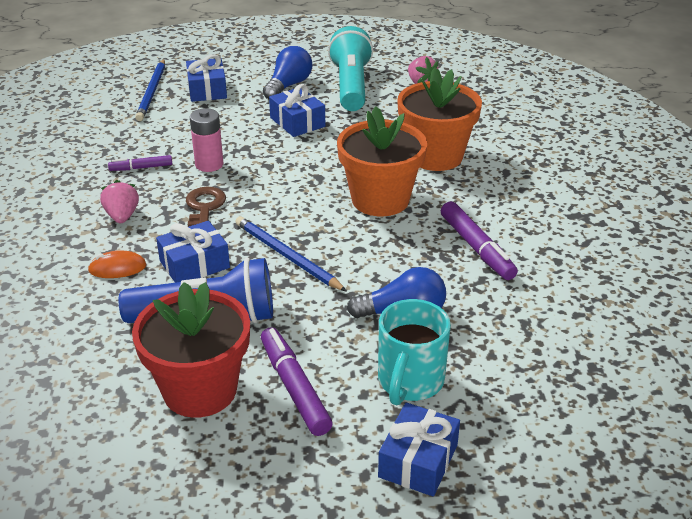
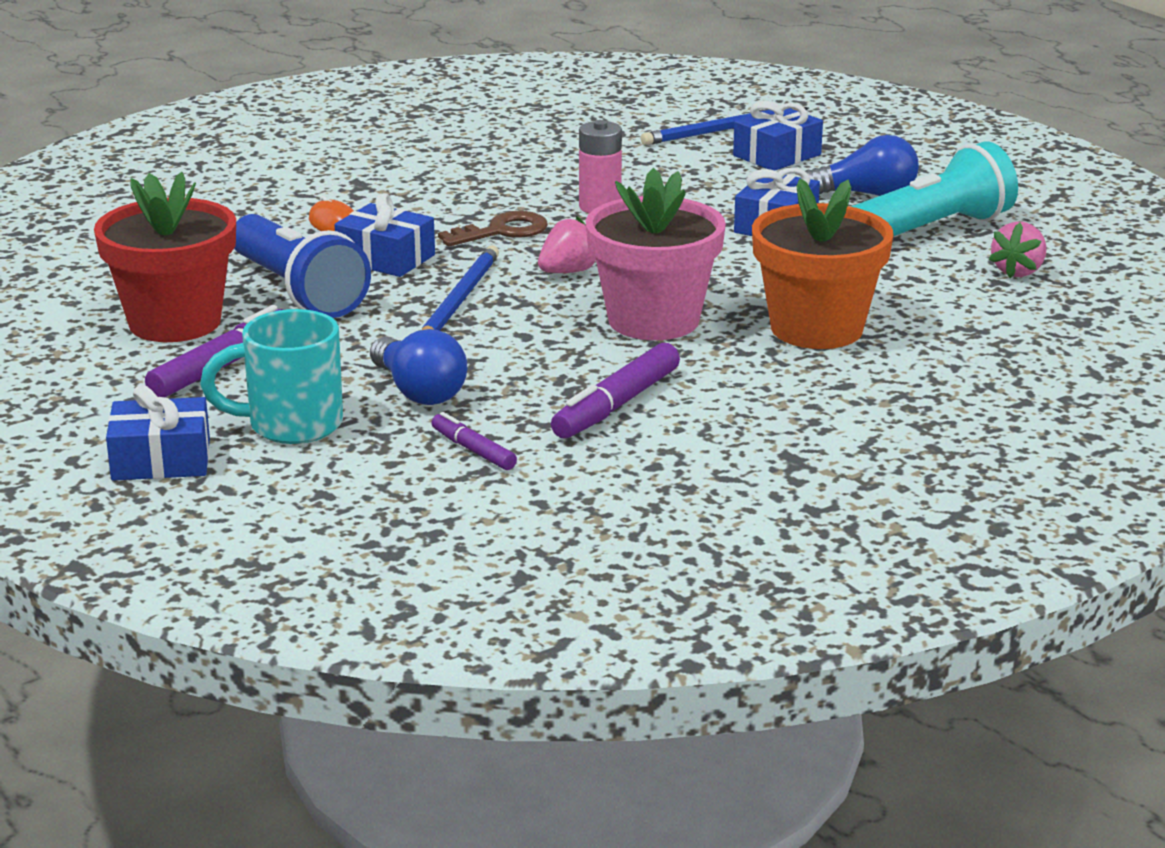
camera: 60 degrees right, 10 degrees down
pink strawberry [100,180,139,223] -> pink strawberry moved to [538,216,596,273]
purple marker [108,155,172,171] -> purple marker moved to [431,412,517,470]
orange flower pot [337,106,427,216] -> pink flower pot [585,168,726,340]

